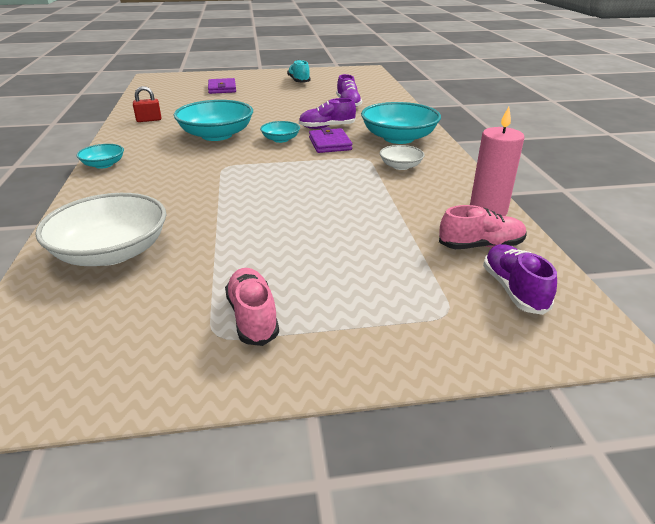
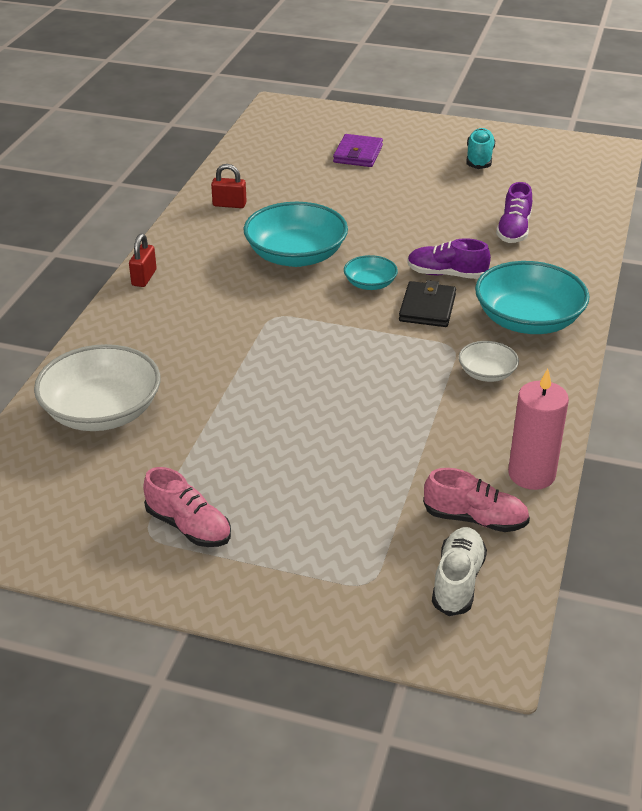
camera: 25 degrees right, 5 degrees up
turquoise bowl [77,144,124,169] -> red padlock [129,233,157,287]
pink shoe [225,268,279,346] -> pink shoe turned 120 degrees clockwise [143,467,231,547]
purple wallet [309,127,352,153] -> black wallet [399,280,456,327]
purple shoe [483,244,557,315] -> white shoe [432,527,487,616]

